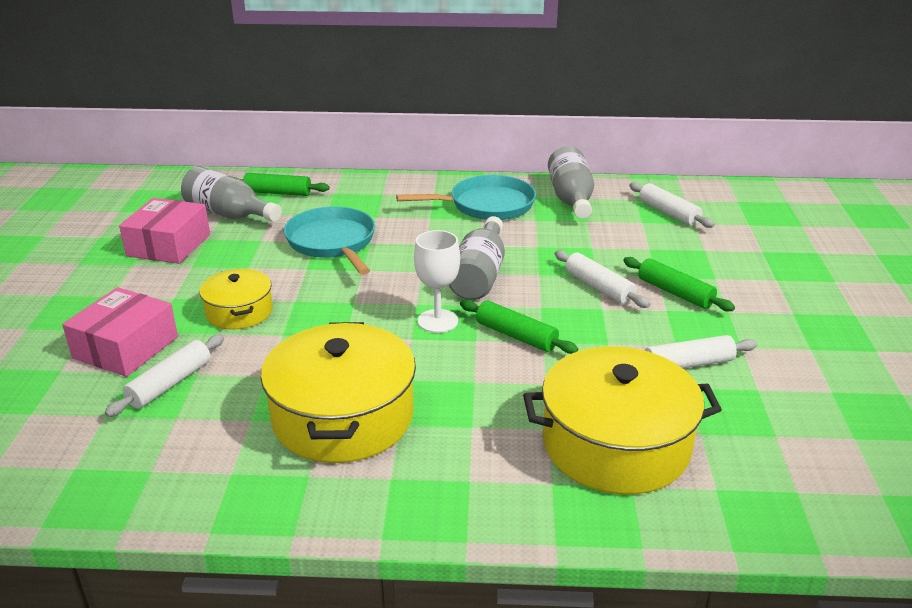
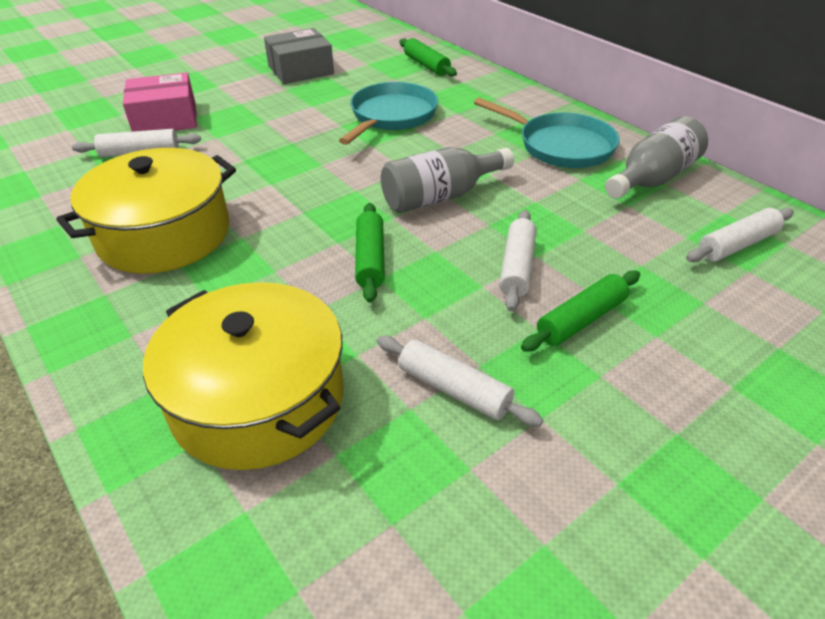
camera: 50 degrees right, 10 degrees up
pink box [119,198,210,264] -> grey box [264,28,334,84]
grey bottle [181,166,282,222] -> none
yellow pot [199,269,273,330] -> none
white goblet [414,230,460,333] -> none
green rolling pin [623,257,735,311] -> green rolling pin turned 45 degrees clockwise [521,270,640,352]
white rolling pin [629,182,715,228] -> white rolling pin turned 45 degrees clockwise [686,208,794,262]

